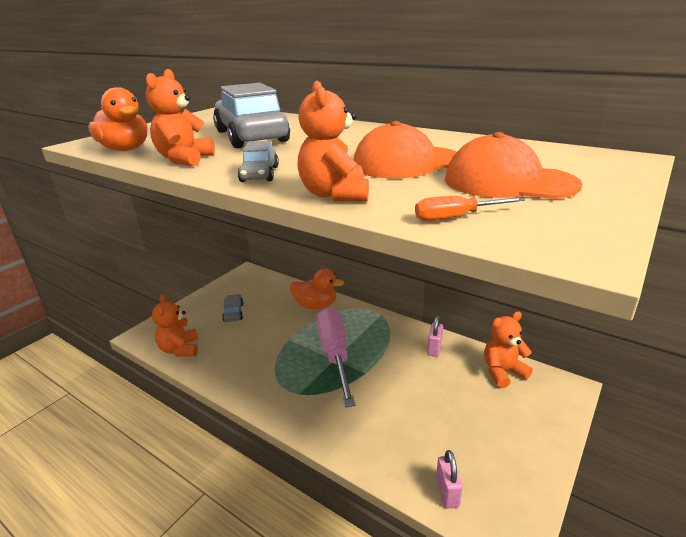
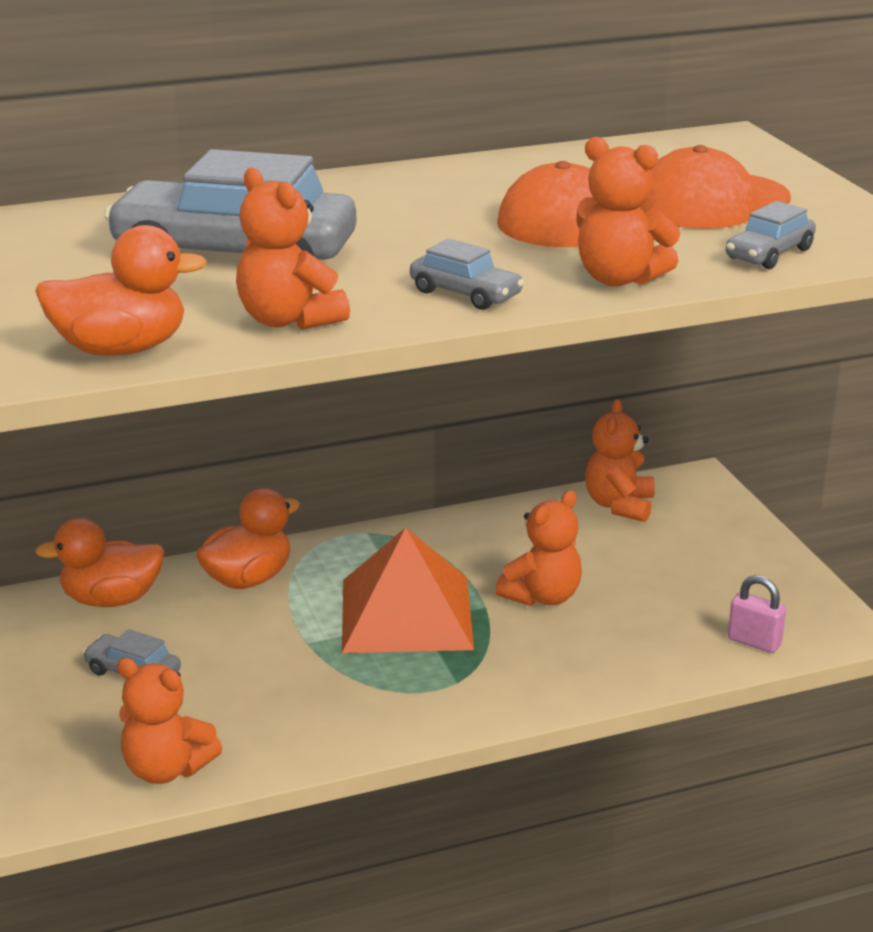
camera: 55 degrees left, 0 degrees up
pink screwdriver [317,307,355,407] -> orange pyramid [342,528,474,653]
orange screwdriver [415,196,525,221] -> grey car [726,201,816,269]
pink padlock [427,316,443,357] -> none
none -> orange duck [35,518,165,607]
none -> orange teddy bear [495,490,582,606]

